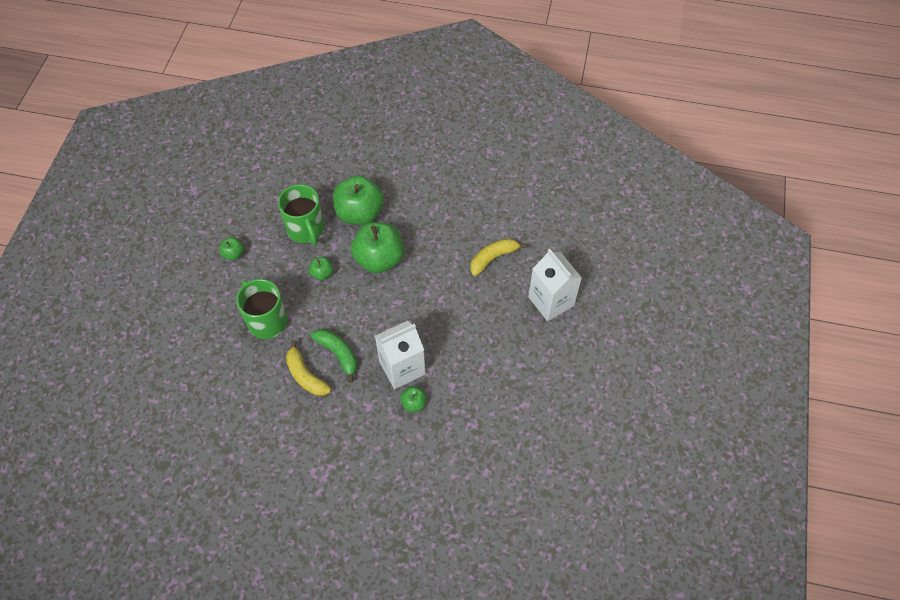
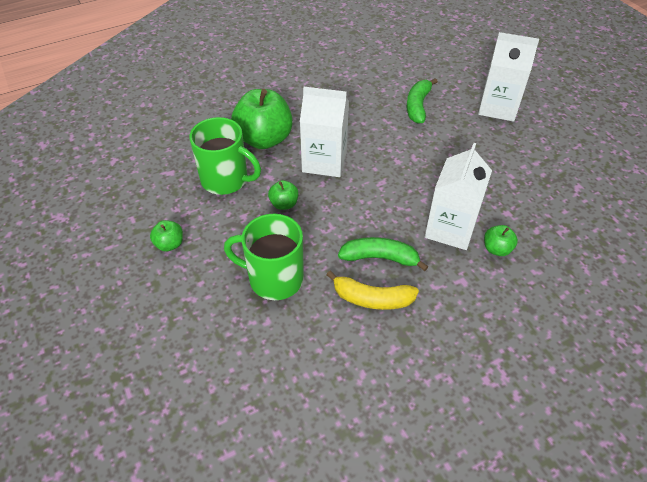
camera: 40 degrees left, 10 degrees down
green apple [351,222,404,273] -> white carton [300,87,349,177]
yellow banana [470,238,527,276] -> green banana [407,78,438,123]

